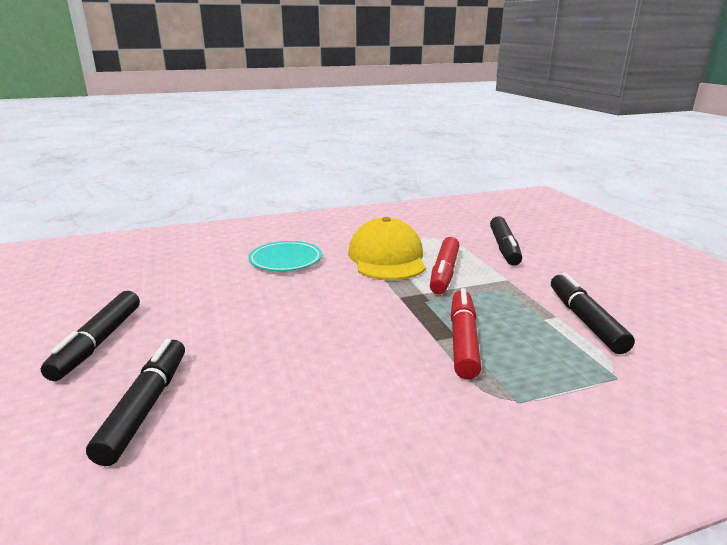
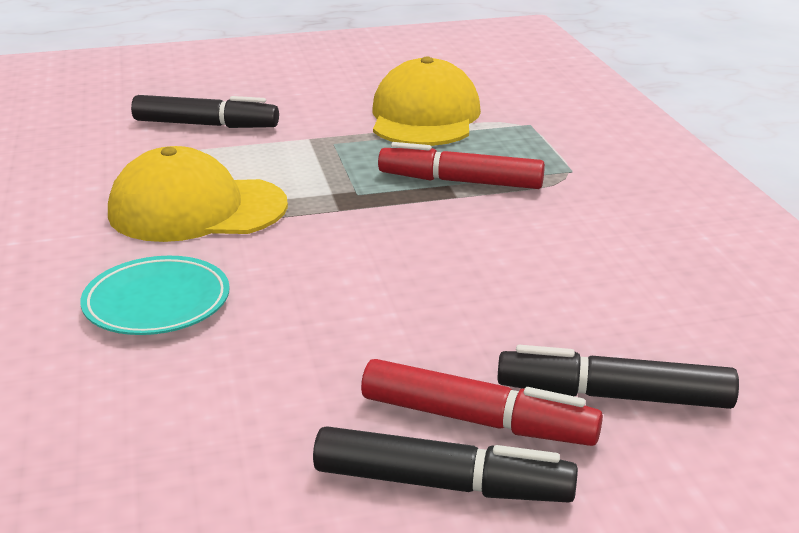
camera: 85 degrees left, 5 degrees up
red marker [430,237,460,294] -> red marker moved to [361,359,603,446]
black marker [551,273,635,354] -> yellow cap [372,57,481,146]

